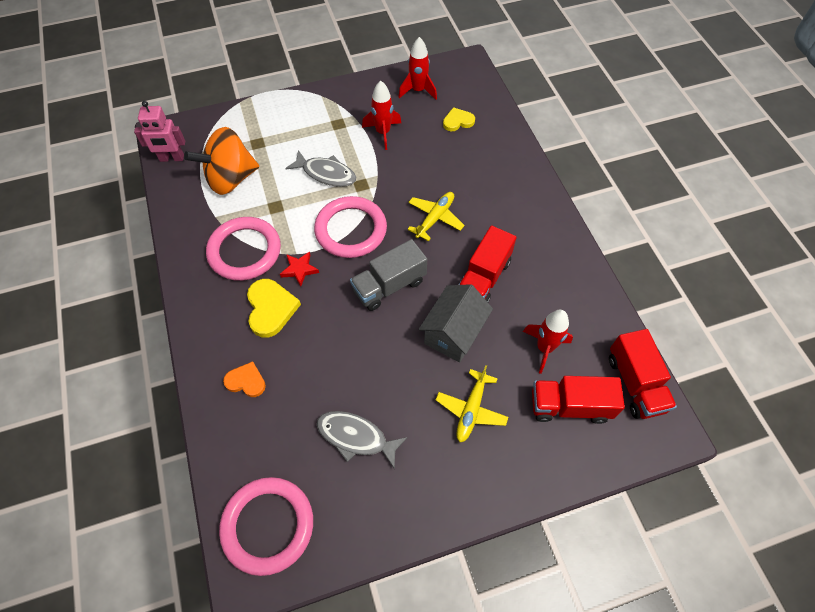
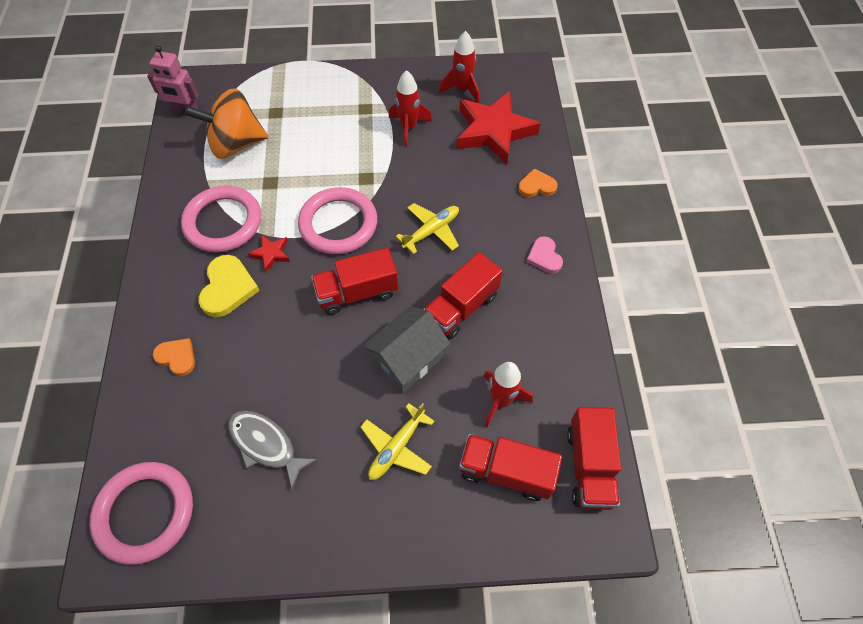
camera: 15 degrees right, 0 degrees up
grey fish [286,150,356,187] -> none
grey truck [350,239,427,311] -> red truck [311,248,398,315]
yellow heart [443,107,475,131] -> red star [457,91,541,165]
none -> orange heart [518,168,557,197]
none -> pink heart [526,236,563,273]

